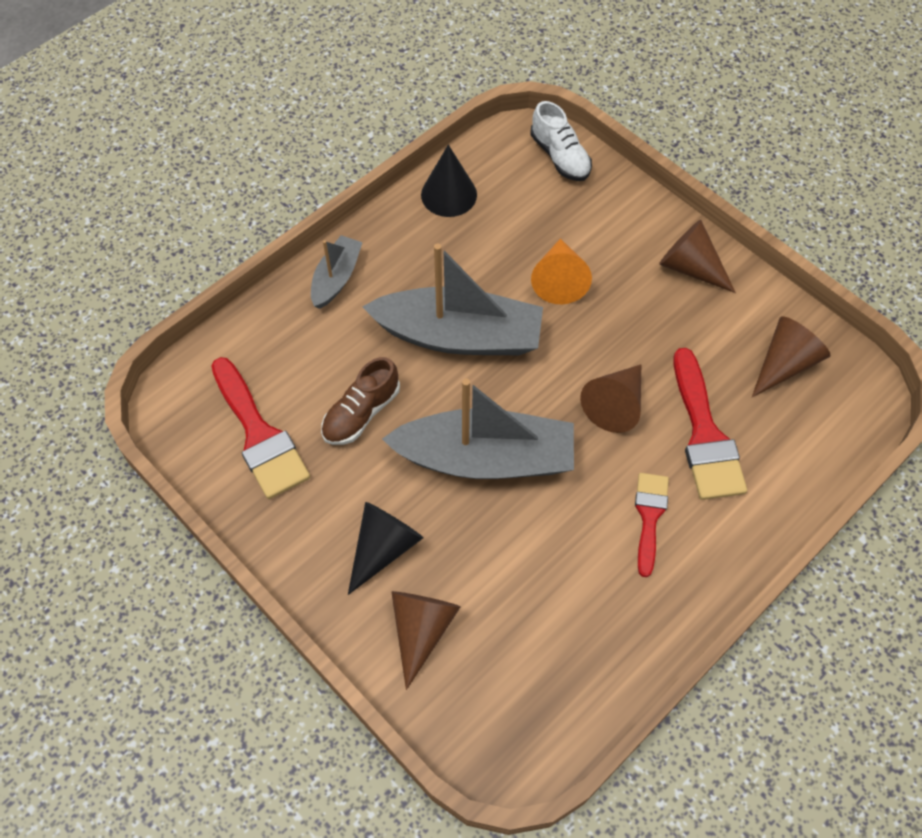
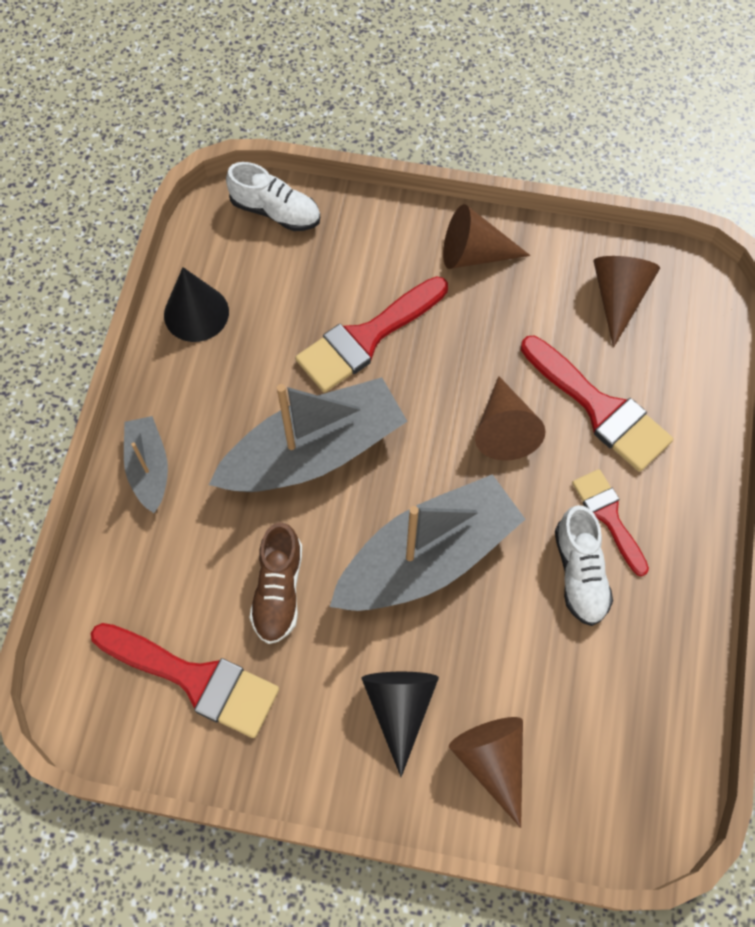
camera: 35 degrees left, 5 degrees up
orange cone [531,238,592,304] -> red brush [295,276,448,393]
none -> white shoe [555,505,613,626]

